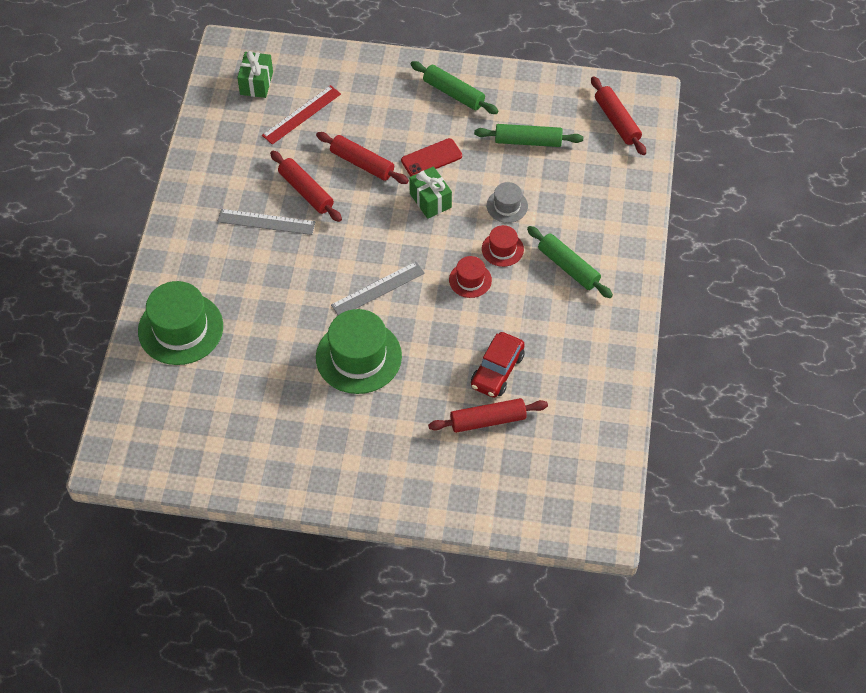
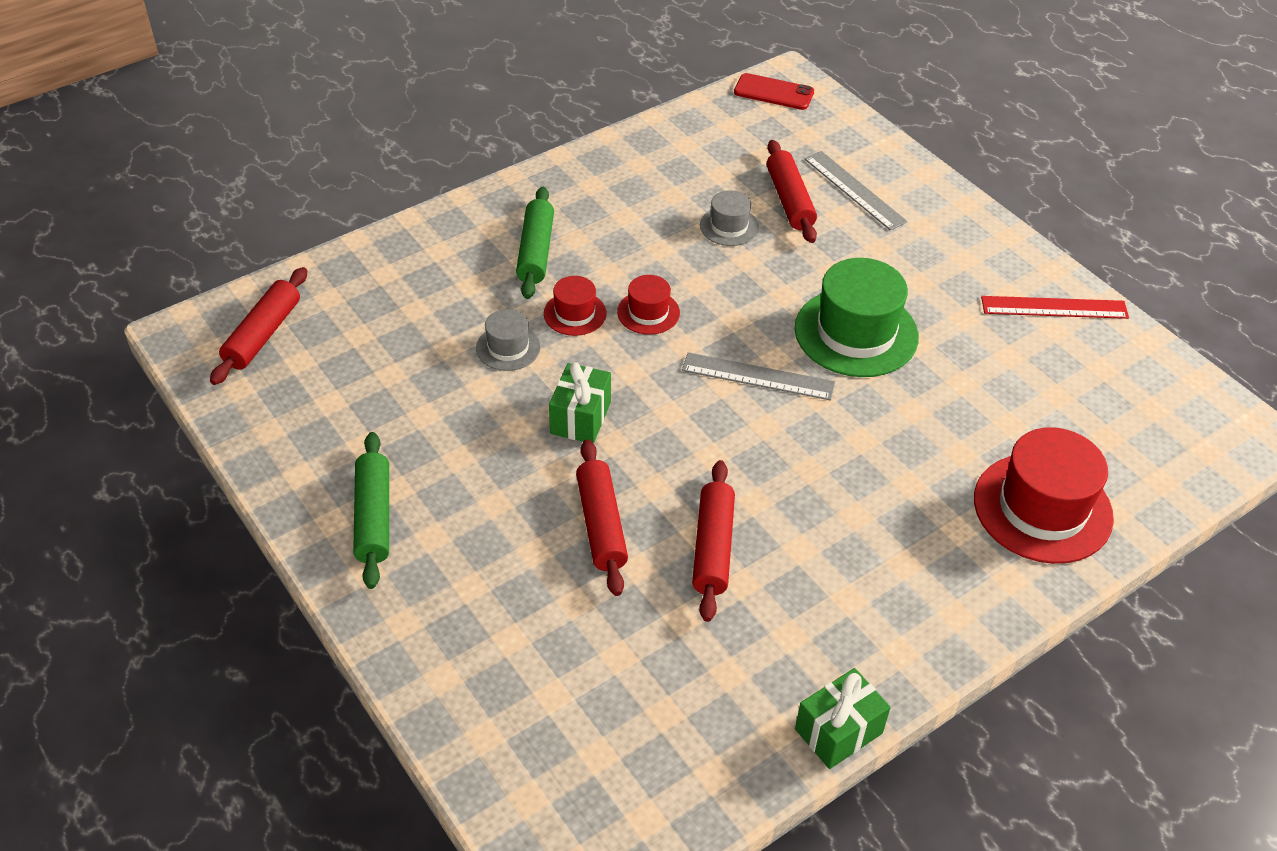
camera: 135 degrees left, 10 degrees down
green hat [138,281,223,365] -> red hat [974,427,1114,564]
grey ruler [217,209,315,235] -> grey ruler moved to [804,151,908,231]
green gift [237,51,273,98] -> green gift moved to [795,668,891,769]
red ruler [262,85,341,145] -> red ruler moved to [981,296,1129,319]
red phone [401,138,462,176] -> red phone moved to [734,73,814,110]
red rolling pin [428,398,548,433] -> red rolling pin turned 45 degrees clockwise [767,140,817,243]
red car [471,332,525,398] -> grey hat [700,190,759,246]
green rolling pin [474,124,583,147] -> none

